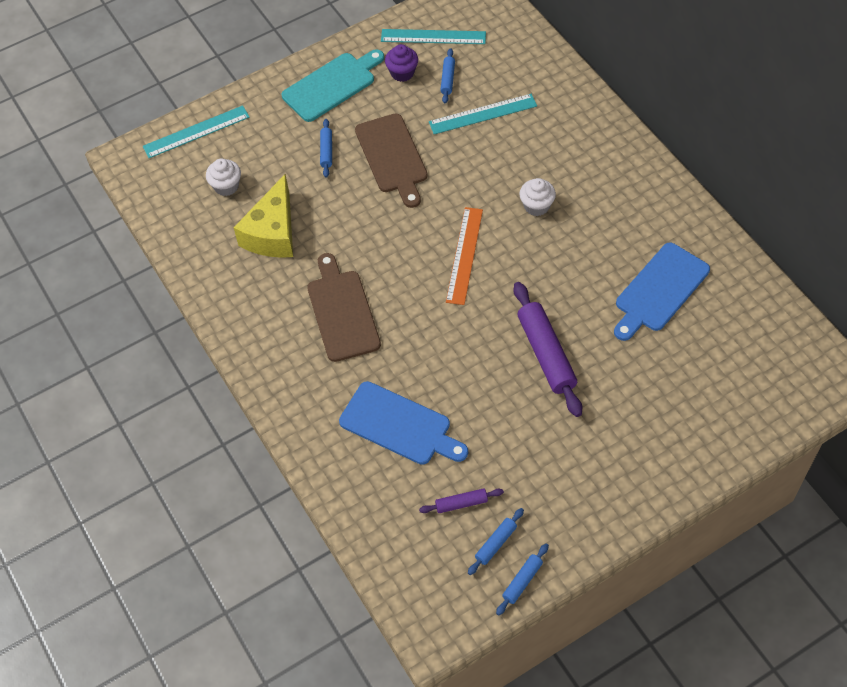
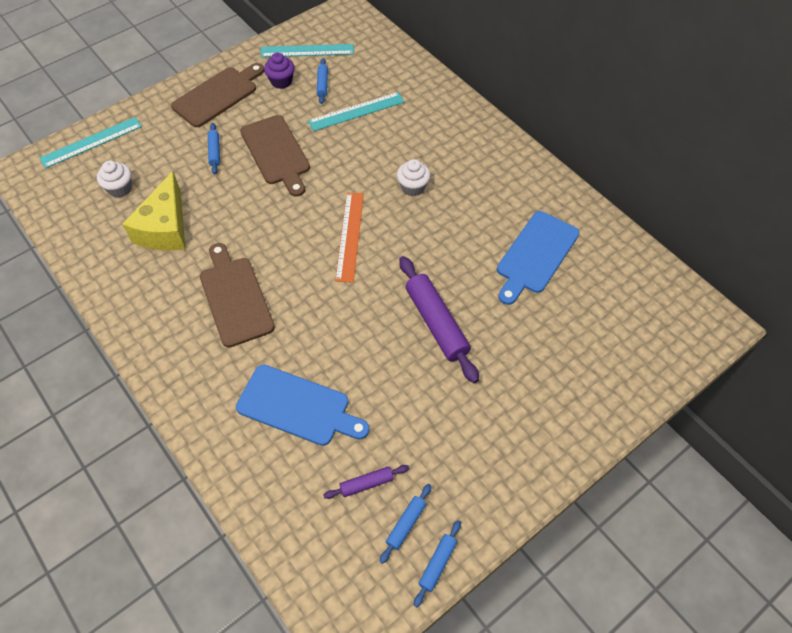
camera: 10 degrees left, 0 degrees up
turquoise cutting board [282,49,384,122] -> brown cutting board [171,63,264,127]

